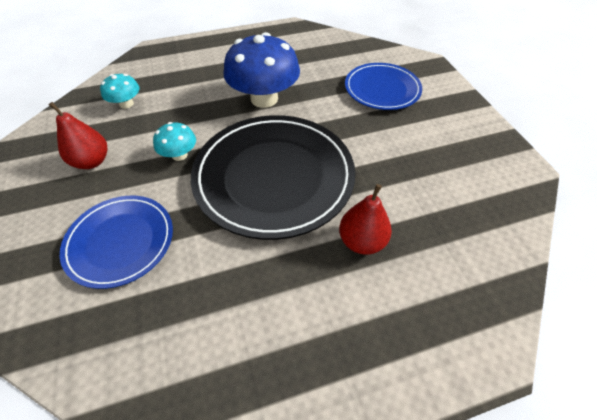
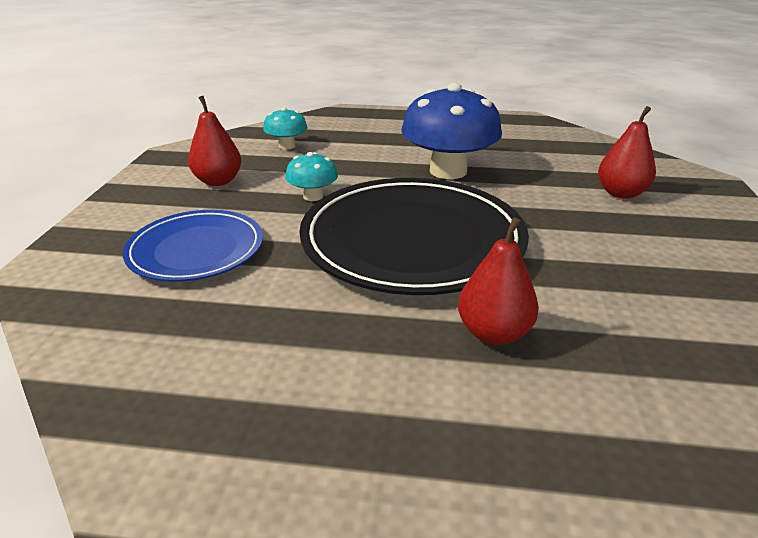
camera: 25 degrees right, 20 degrees down
blue plate [345,63,422,110] -> red pear [598,106,656,199]

